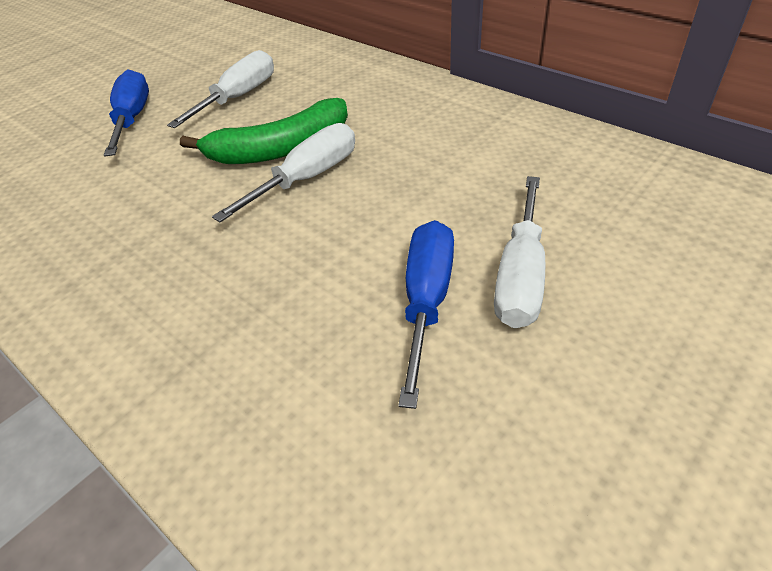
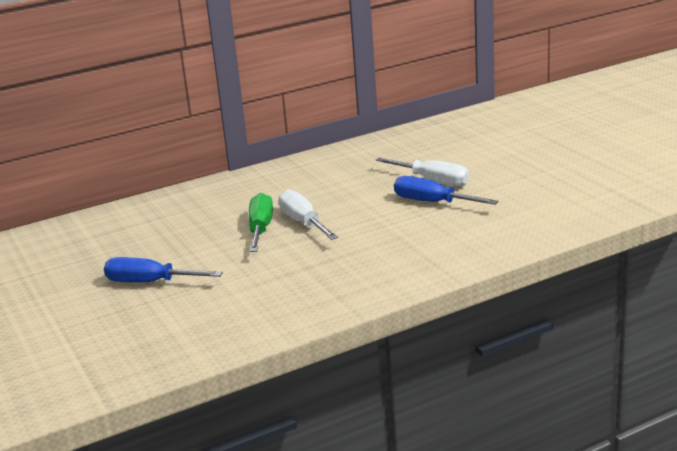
camera: 70 degrees left, 20 degrees down
white screwdriver [167,50,274,128] -> none
green banana [180,98,348,164] -> green screwdriver [249,193,273,252]

